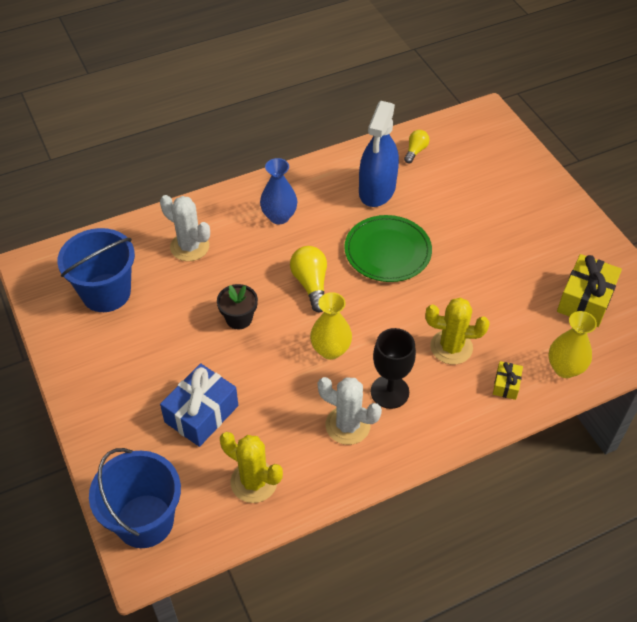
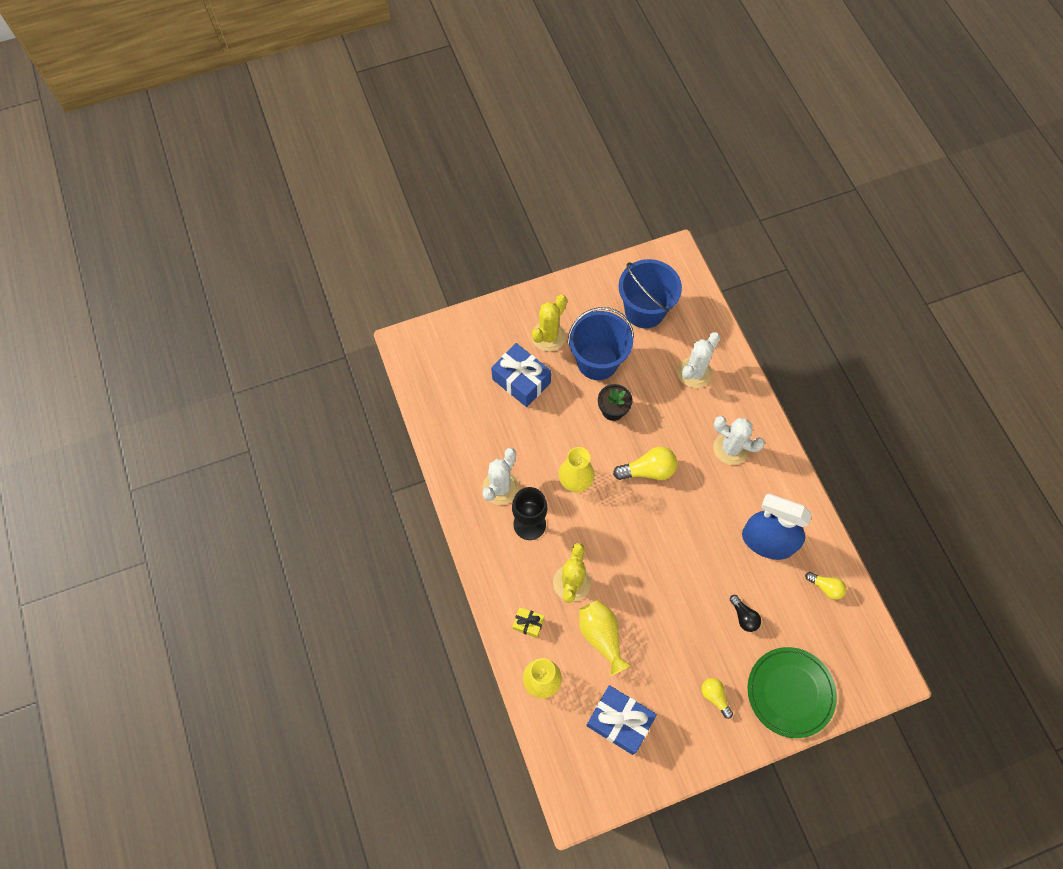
camera: 95 degrees right, 15 degrees up
blue bucket [89,448,181,548] -> blue bucket moved to [568,307,634,380]
yellow cactus [220,432,283,503] -> yellow cactus moved to [532,295,567,351]
blue vase [260,158,297,225] -> white cactus [713,416,765,465]
green plate [344,215,432,282] -> green plate moved to [748,647,837,738]
yellow gift [557,254,622,327] -> blue gift [586,685,657,755]
none -> yellow vase [579,600,631,676]
none -> yellow light bulb [701,678,733,719]
none -> black light bulb [730,595,761,632]

